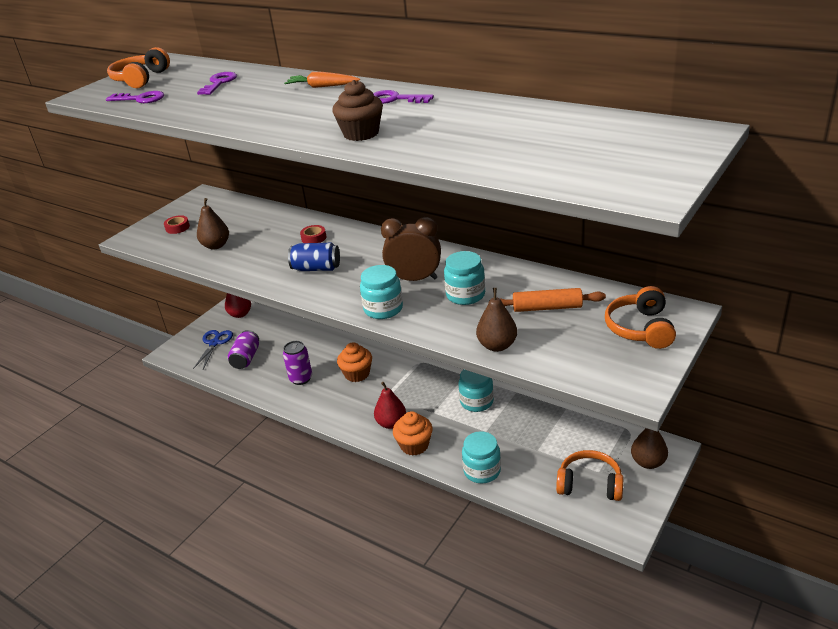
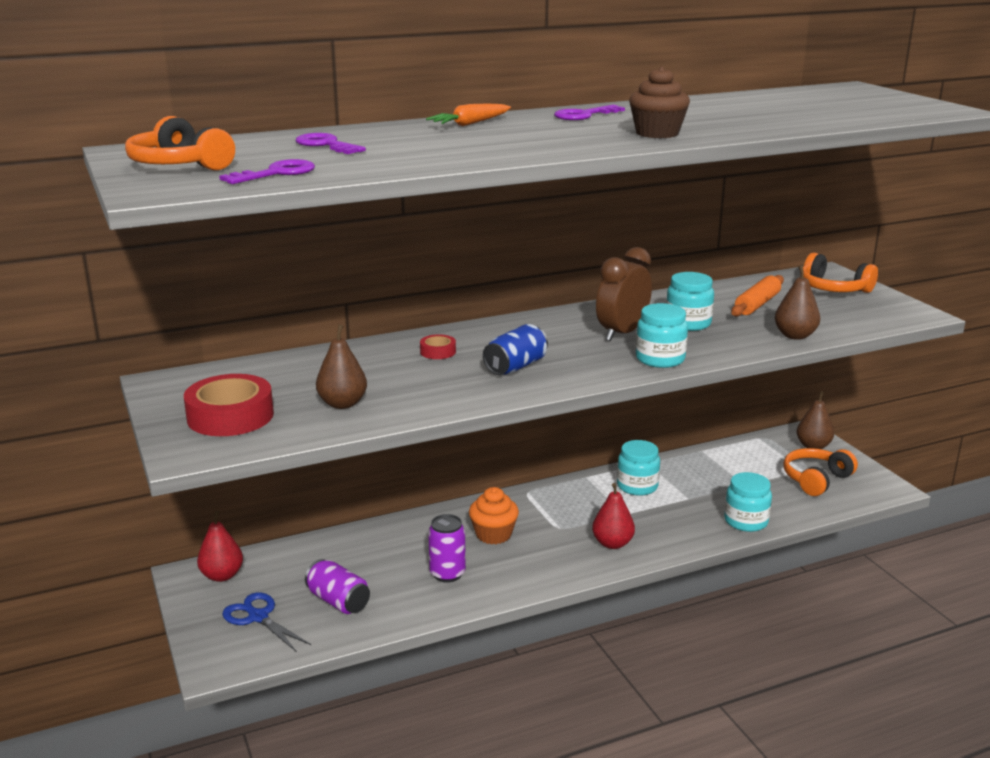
camera: 60 degrees left, 10 degrees down
red tape [164,215,190,234] -> red tape [184,374,274,436], size x2.08
orange cupcake [393,411,433,456] -> none

